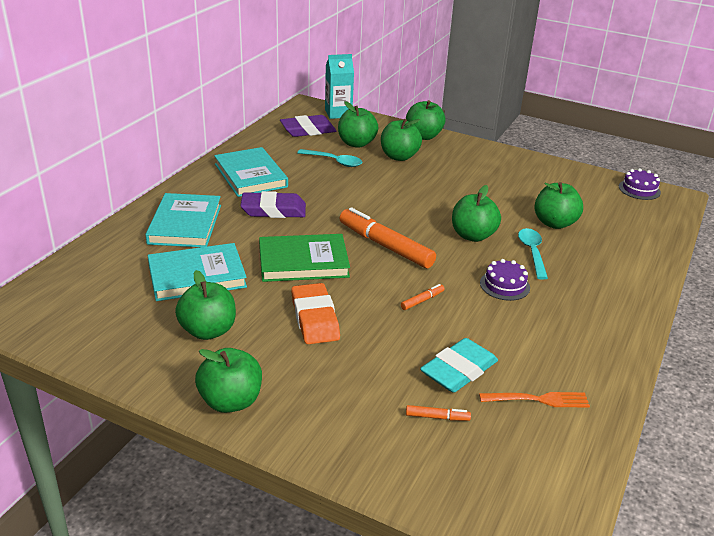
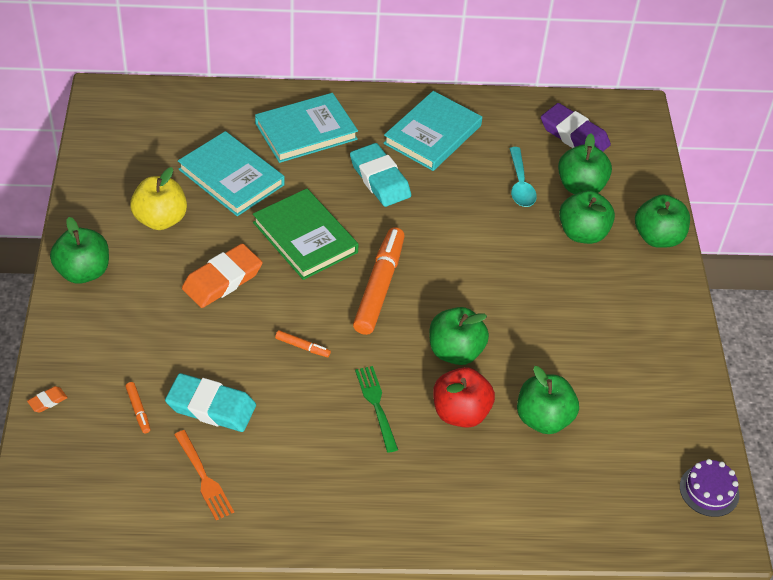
camera: 60 degrees right, 15 degrees up
green apple [175,270,236,340] -> yellow apple [130,167,187,230]
purple eraser [240,191,306,218] -> turquoise eraser [350,143,411,207]
turquoise carton [325,54,354,119] -> none
purple cake [480,259,530,301] -> green fork [355,366,398,453]
turquoise spoon [518,228,548,280] -> red apple [433,367,495,428]
none -> orange eraser [27,386,68,413]

